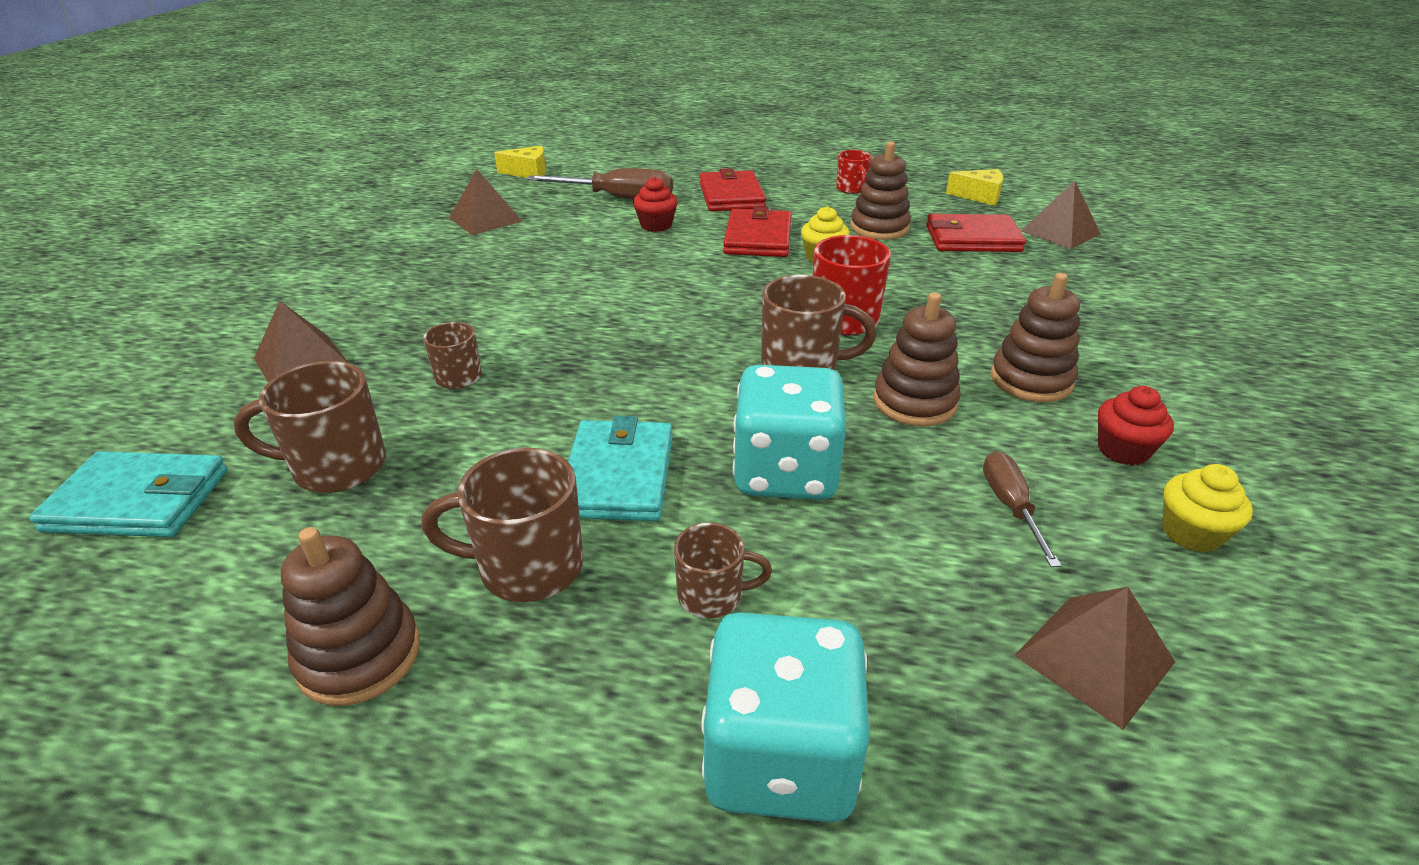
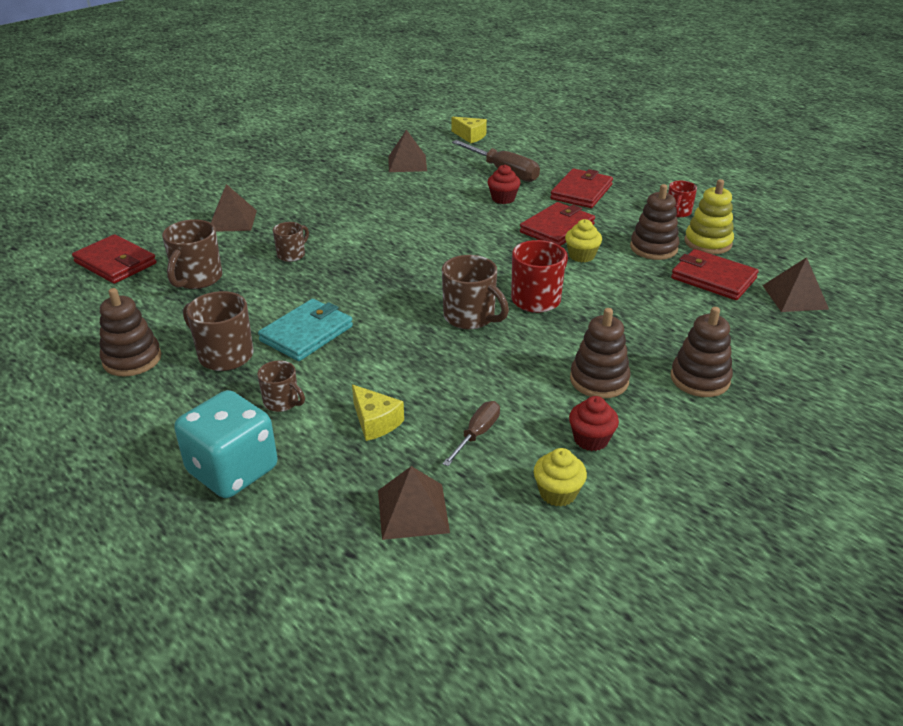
camera: 35 degrees right, 0 degrees up
turquoise wallet [29,451,228,537] -> red wallet [72,234,156,284]
brown mug [234,361,386,493] -> brown mug turned 105 degrees counterclockwise [162,219,222,289]
turquoise dice [733,365,846,500] -> none
brown stacking toy [873,292,961,426] -> brown stacking toy moved to [671,307,733,397]
yellow cheese [946,169,1003,206] -> yellow cheese moved to [352,385,404,441]
none -> yellow stacking toy [685,179,734,254]

